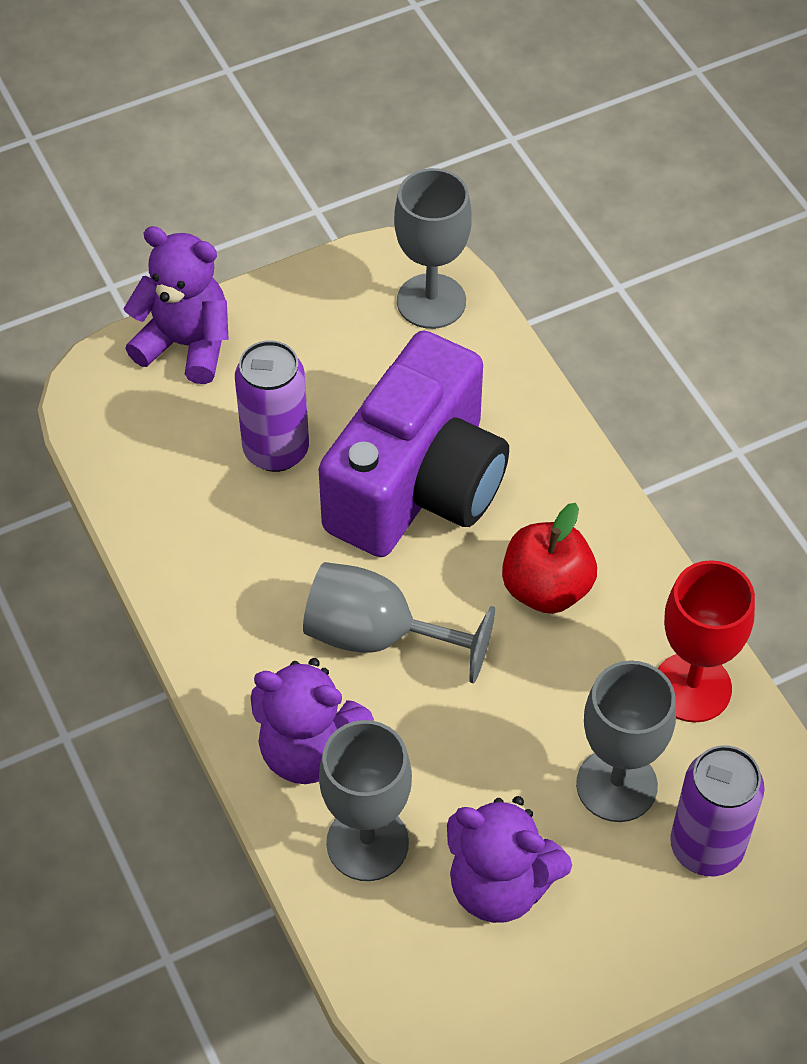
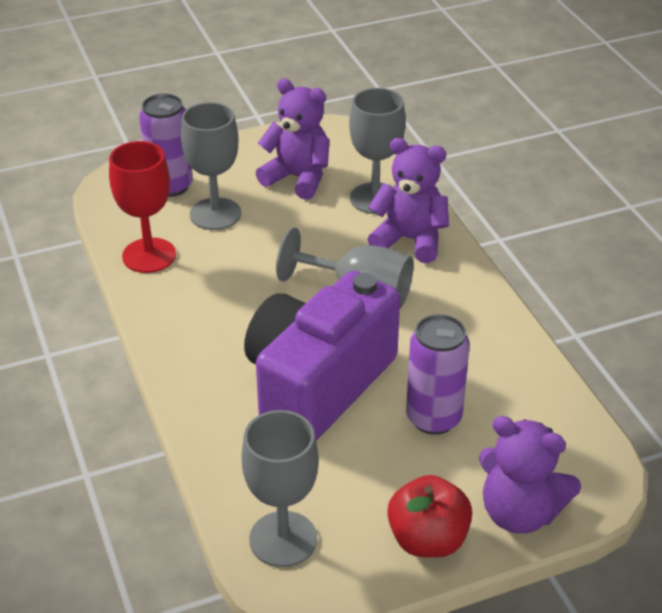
camera: 175 degrees left, 15 degrees down
red apple [502,503,597,614] -> red apple moved to [387,475,472,558]

